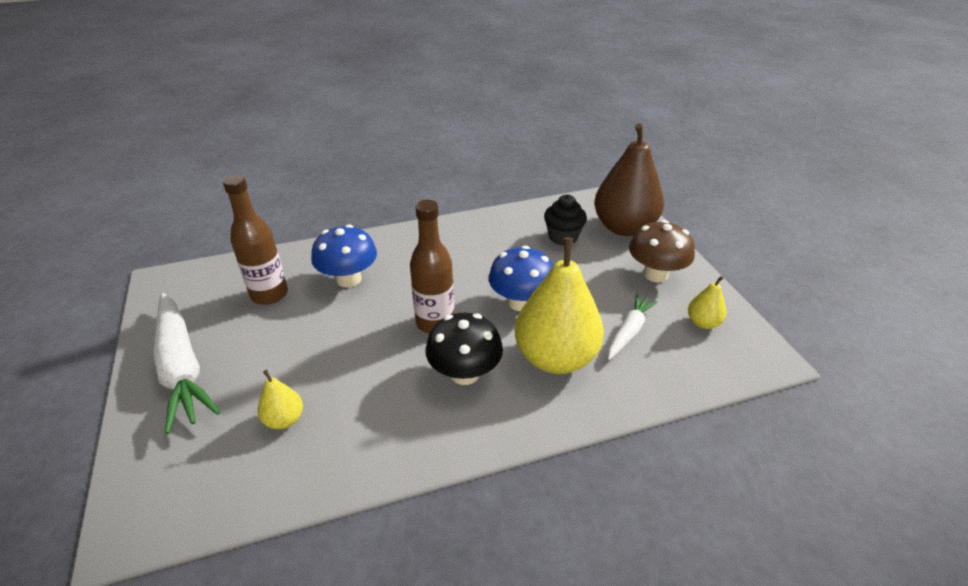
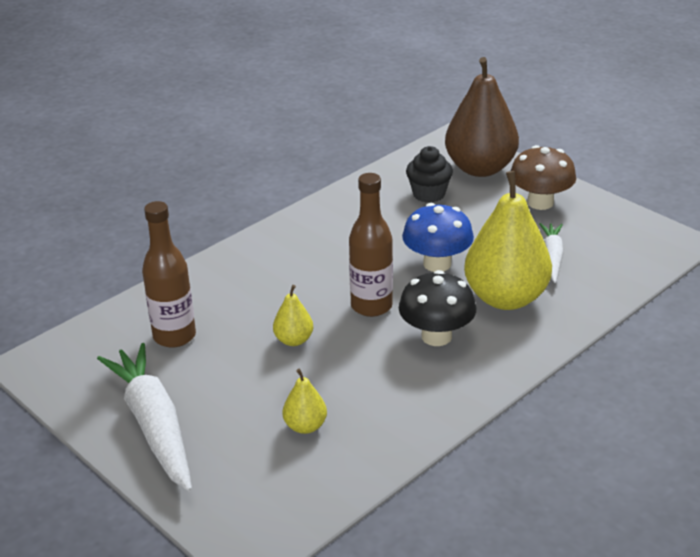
camera: 25 degrees left, 5 degrees down
white carrot [154,293,220,434] -> white carrot turned 150 degrees counterclockwise [97,343,192,492]
blue mushroom [311,224,377,287] -> none
yellow pear [688,276,727,329] -> yellow pear moved to [273,285,313,346]

